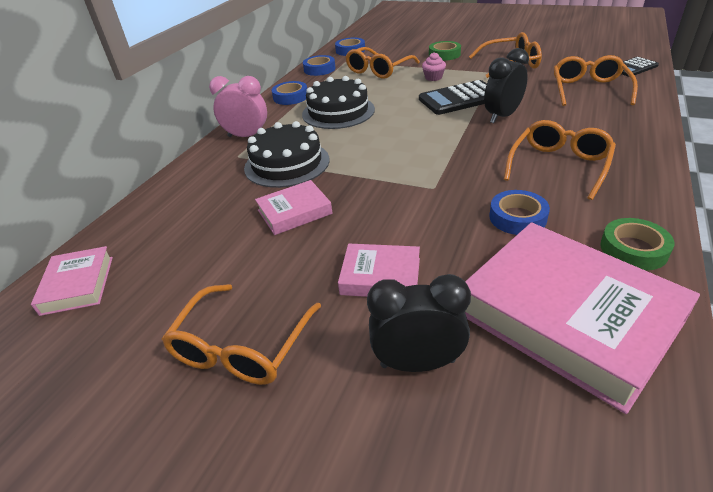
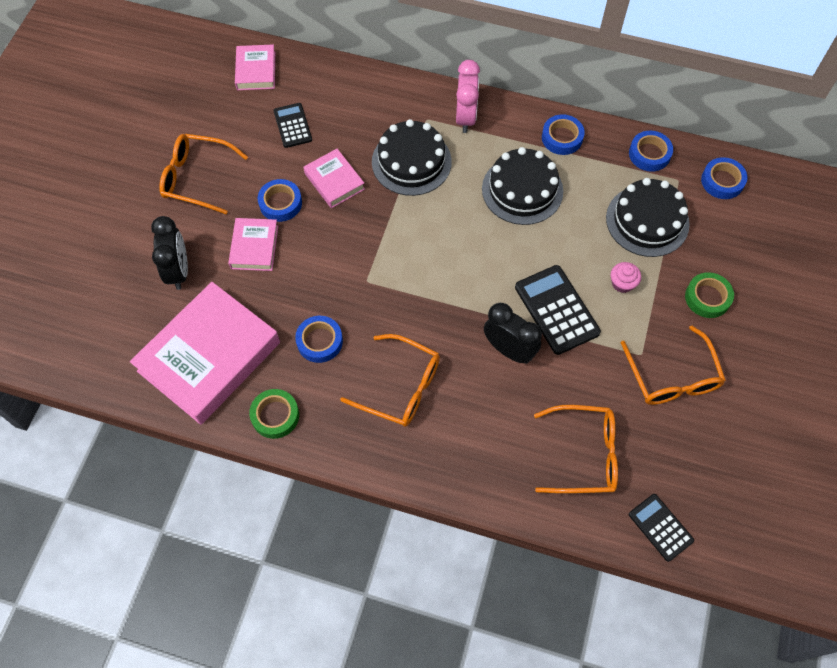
camera: 80 degrees right, 25 degrees up
pink book [31,246,113,316] -> pink book turned 75 degrees counterclockwise [235,44,275,90]
orange glasses [345,47,420,79] -> black cake [606,178,690,257]
none -> blue tape [258,179,302,222]
none -> black calculator [273,103,312,148]

